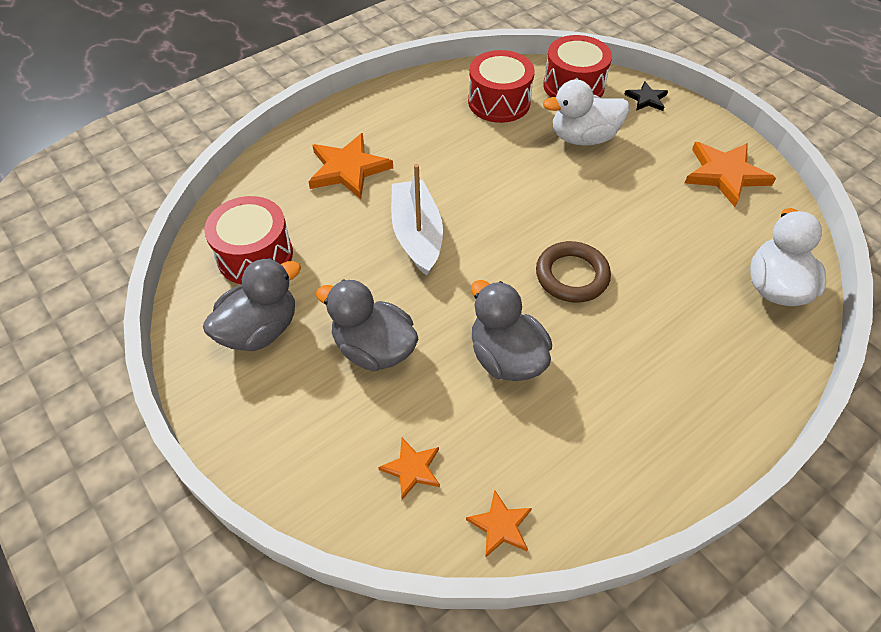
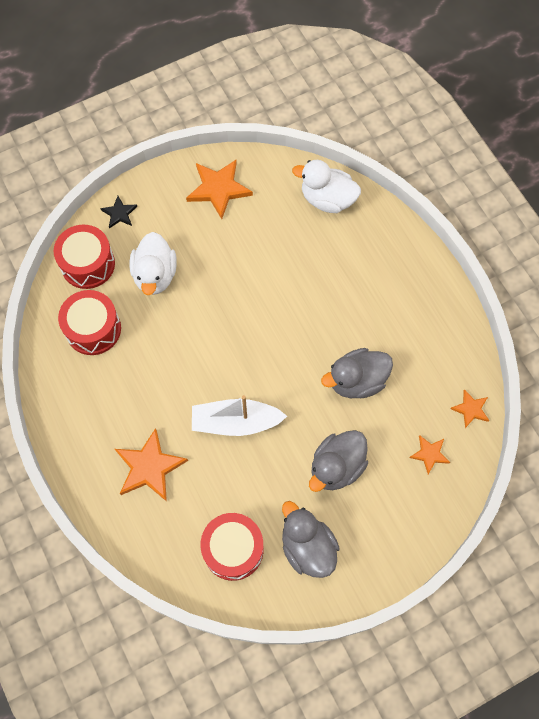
camera: 80 degrees left, 15 degrees up
brown ring [536,241,611,302] -> none

